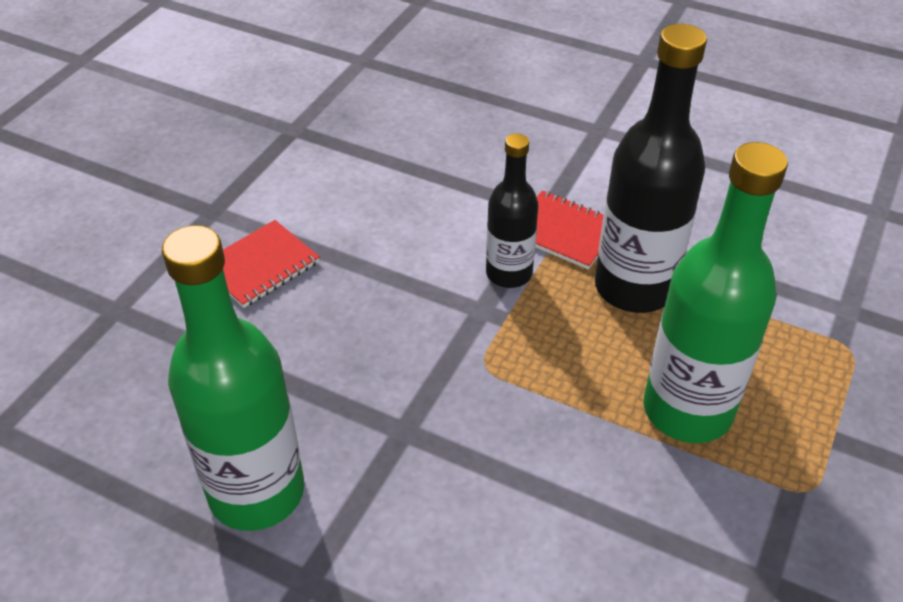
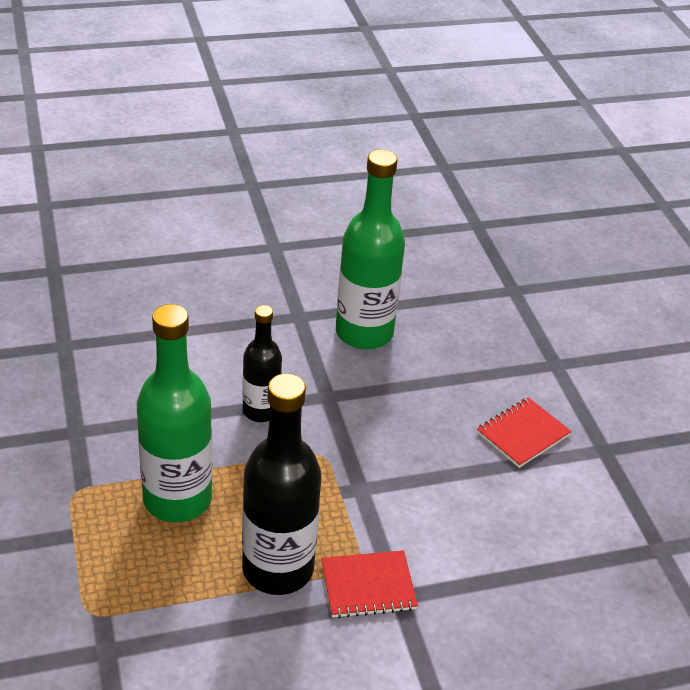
camera: 135 degrees right, 5 degrees down
red notebook [223,220,320,308] -> red notebook turned 45 degrees clockwise [477,397,572,468]
black bottle [486,133,539,288] -> black bottle moved to [242,305,282,422]

